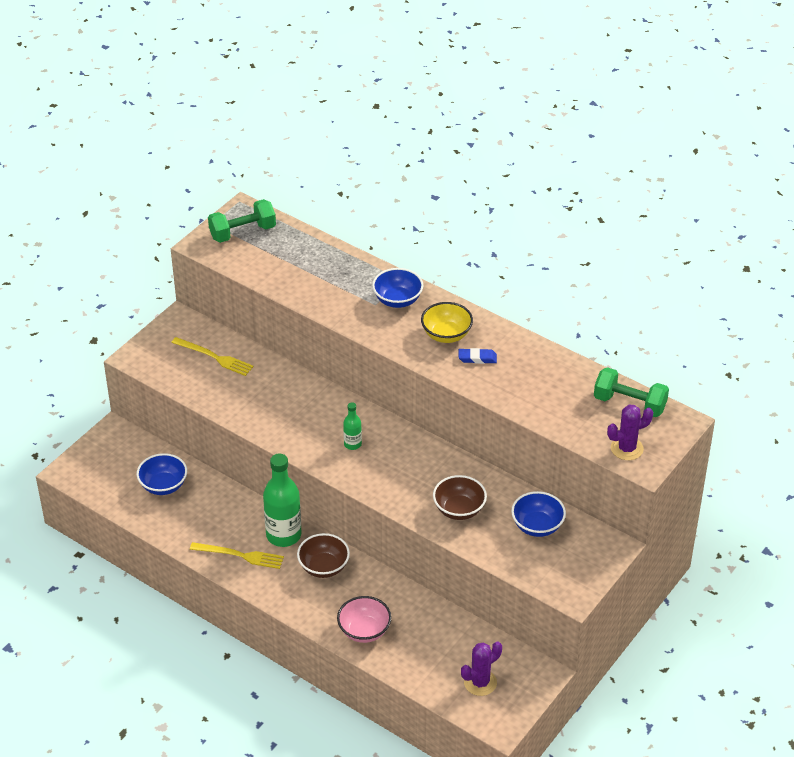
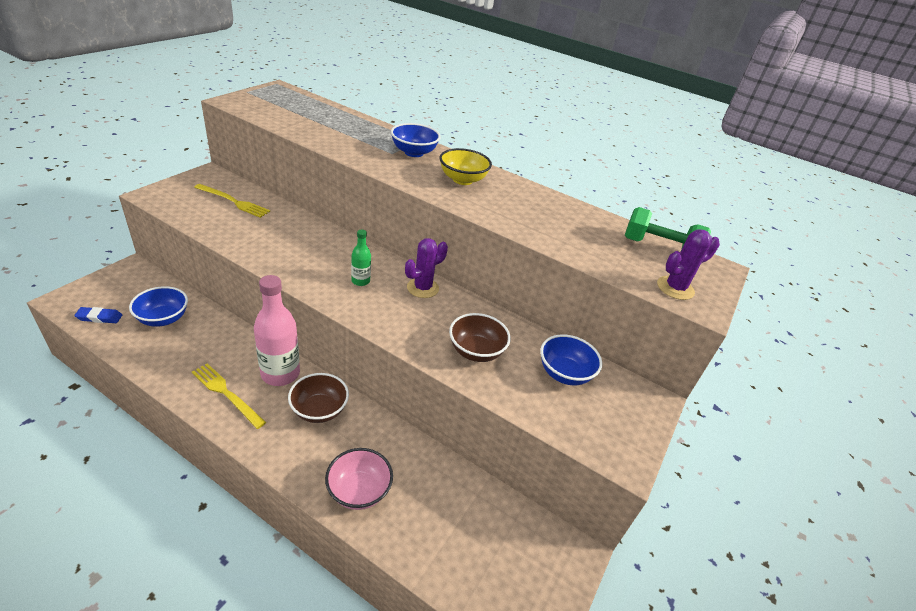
camera: 10 degrees left, 5 degrees down
yellow fork [190,542,284,569] -> yellow fork turned 150 degrees counterclockwise [192,363,266,429]
green dumbbell [208,199,276,243] -> none
green bottle [263,454,301,547] -> pink bottle [254,275,300,386]
blue eraser [459,348,497,364] -> blue eraser moved to [74,307,122,323]
purple cactus [461,641,502,696] -> purple cactus moved to [405,238,448,298]

